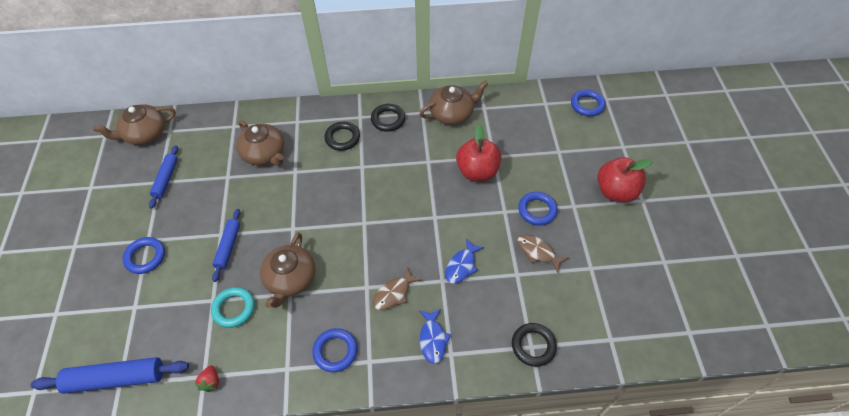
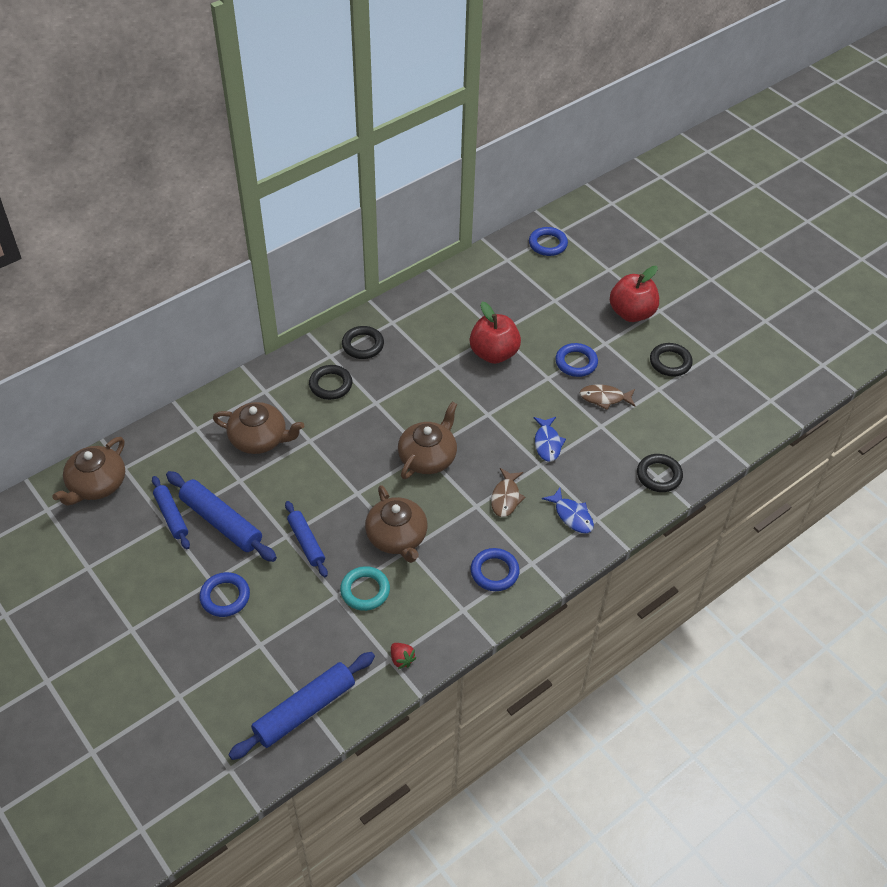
camera: 35 degrees left, 5 degrees down
brown teapot [420,81,488,125] -> brown teapot moved to [398,402,457,479]
none -> blue rolling pin [166,471,277,562]
none -> black ring [650,343,693,377]

